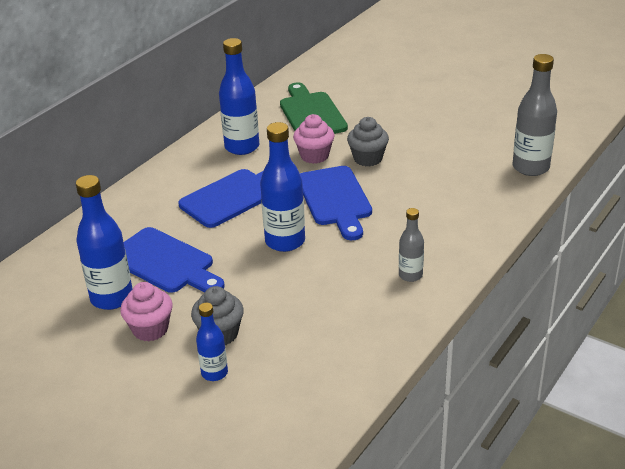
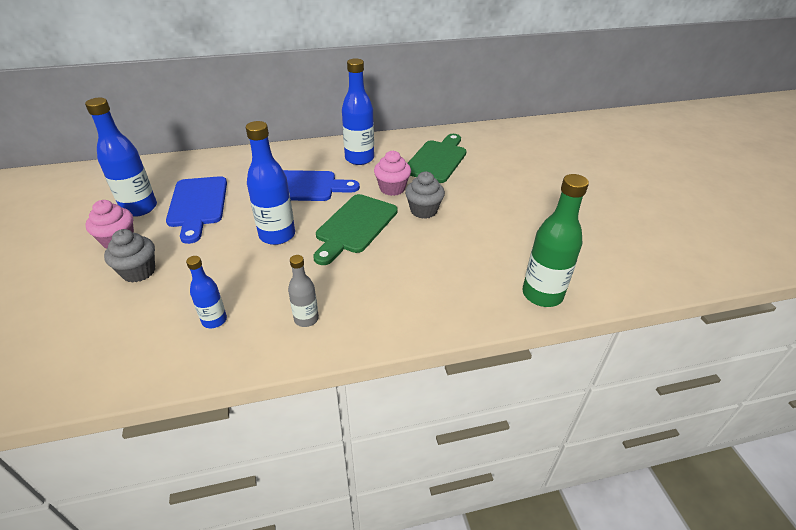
camera: 40 degrees right, 5 degrees up
blue bottle [196,303,228,381] -> blue bottle moved to [186,256,227,328]
blue cutting board [300,166,372,240] -> green cutting board [313,194,398,265]
grey bottle [512,54,557,176] -> green bottle [522,174,589,307]

